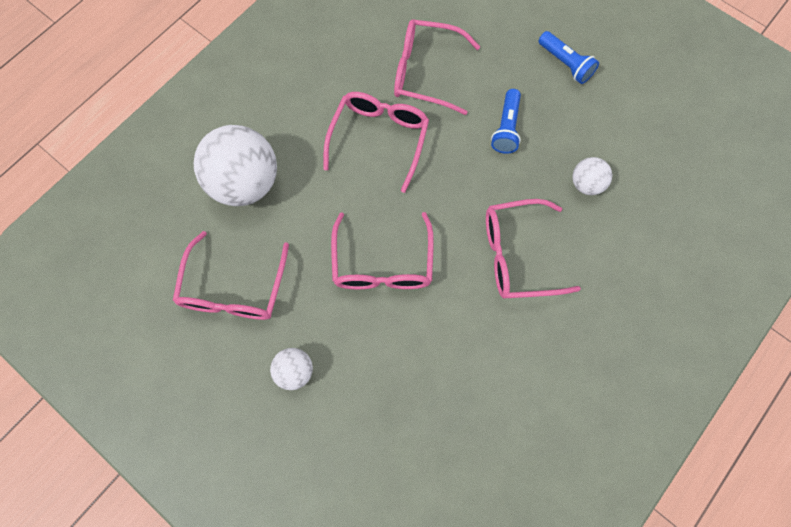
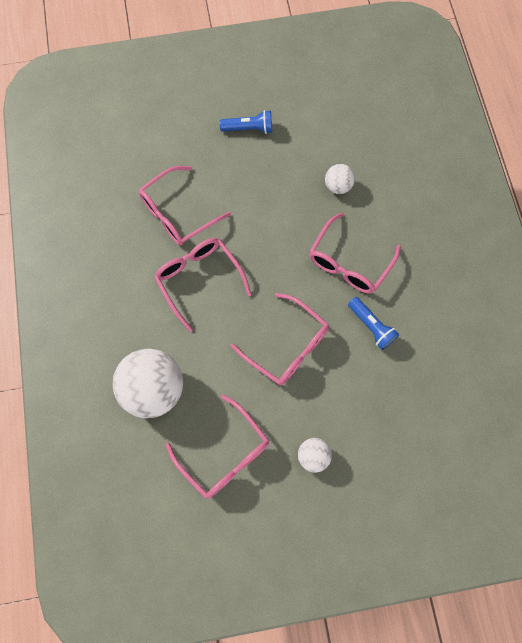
camera: 50 degrees left, 0 degrees up
blue flashlight [491,89,521,154] -> blue flashlight moved to [348,297,399,350]

